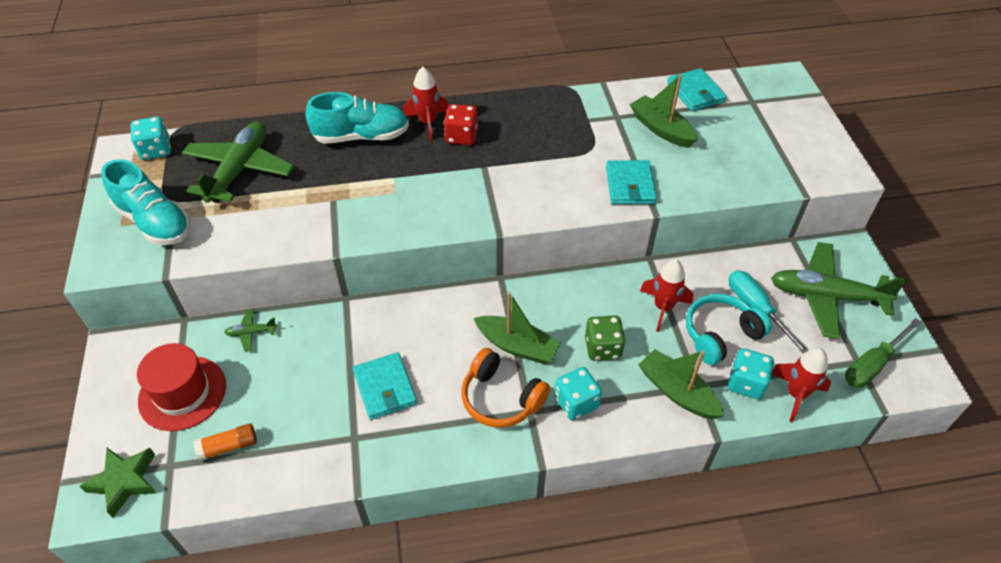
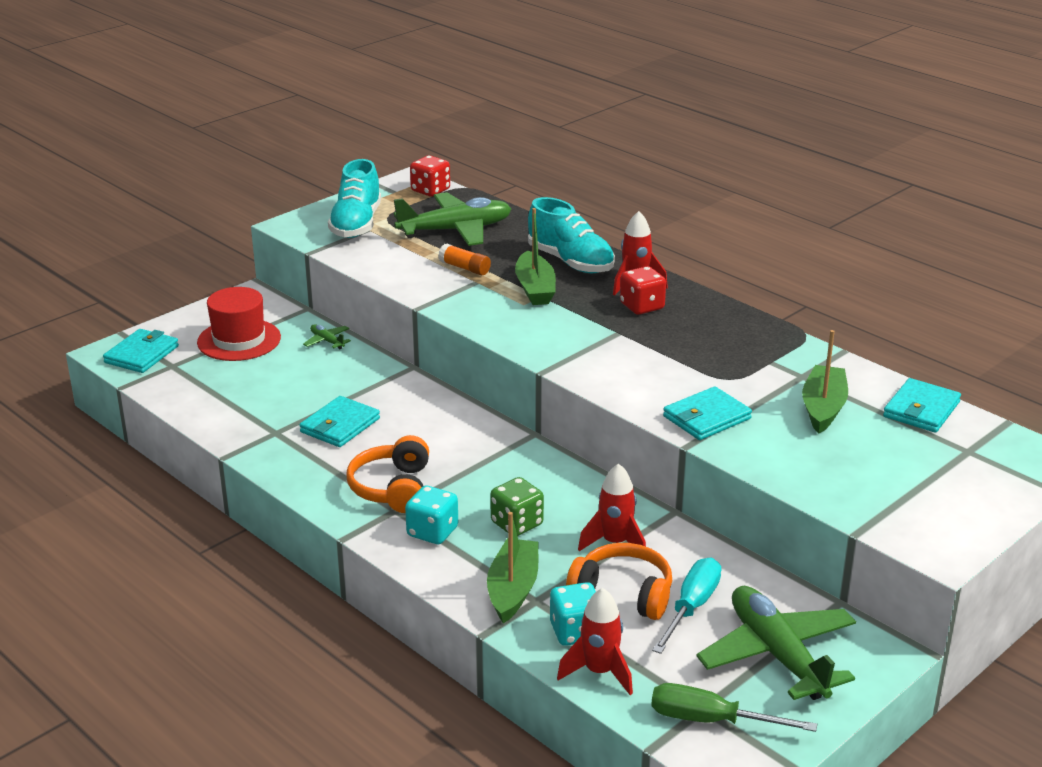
camera: 55 degrees right, 20 degrees down
green star [79,448,156,518] -> turquoise wallet [103,329,179,373]
turquoise dice [131,116,171,160] -> red dice [410,155,450,197]
orange glue stick [193,423,257,461] -> orange glue stick moved to [438,244,491,275]
green boat [473,292,562,364] -> green boat moved to [515,208,556,305]
turquoise headphones [686,294,772,365] -> orange headphones [566,543,672,620]

